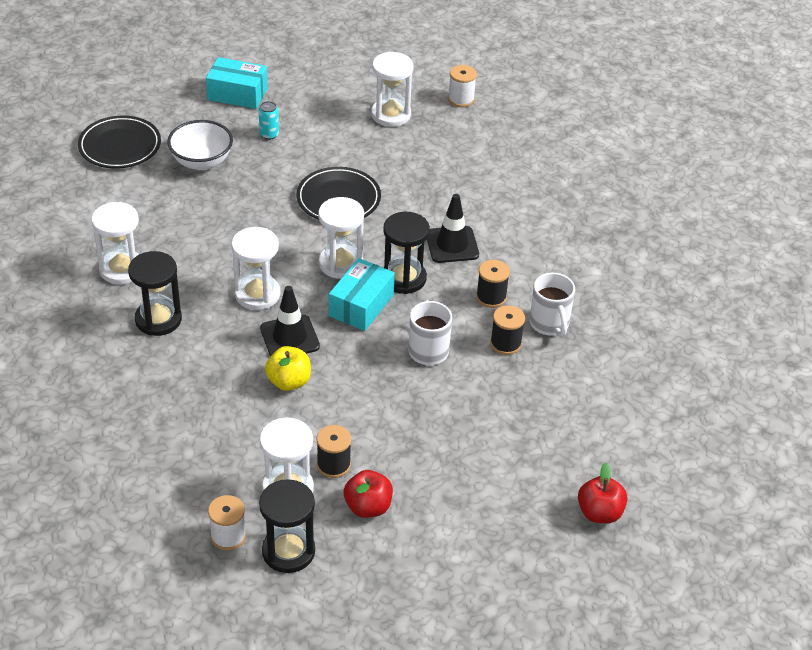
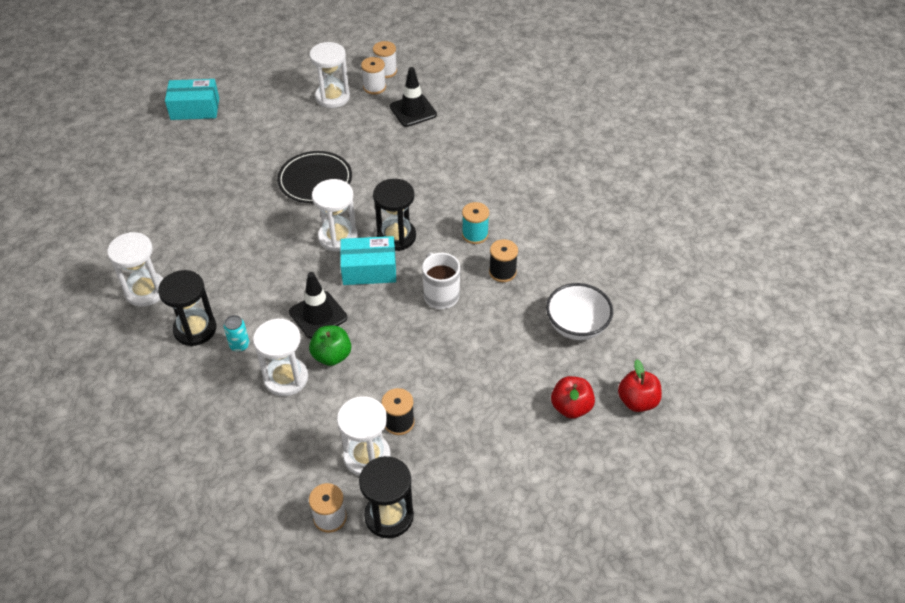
camera: 15 degrees left, 5 degrees up
black plate [78,116,161,168] -> none
white bowl [167,120,233,170] -> white bowl moved to [546,283,613,340]
white hourglass [231,227,280,310] -> white hourglass moved to [253,319,308,396]
turquoise can [259,101,279,140] -> turquoise can moved to [224,315,250,352]
yellow apple [265,346,311,391] -> green apple [309,326,351,366]
turquoise box [329,258,395,331] -> turquoise box turned 75 degrees clockwise [340,236,396,285]
red apple [344,470,393,518] -> red apple moved to [551,376,595,419]
black traffic cone [427,194,479,263] -> black traffic cone moved to [390,67,437,127]
black spool [476,260,510,308] -> turquoise spool [462,202,489,244]
white mug [530,273,575,337] -> none
none -> white spool [361,57,386,95]

